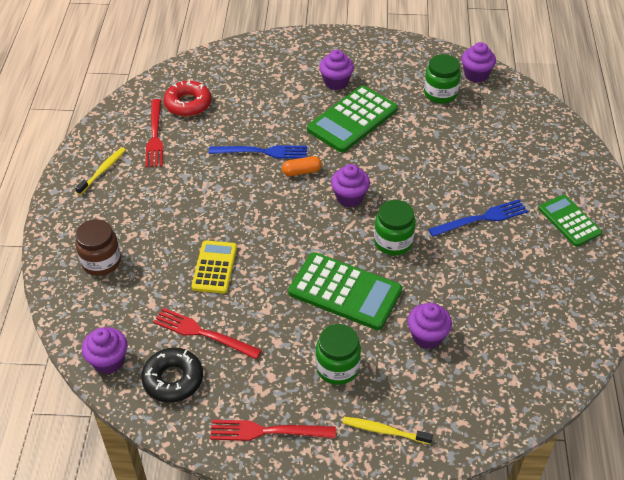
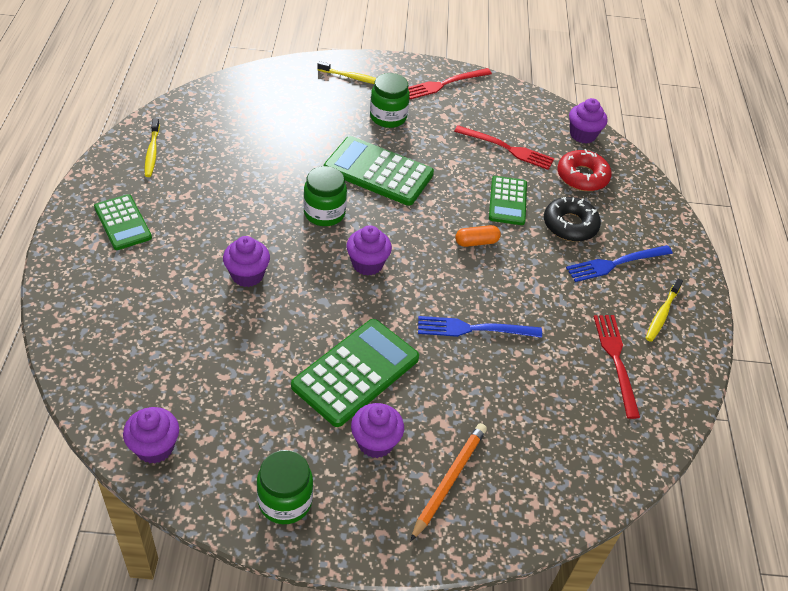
camera: 175 degrees right, 0 degrees up
brown jar [75,219,121,276] -> none
black donut [141,347,203,403] -> black donut moved to [544,197,601,242]
red donut [164,79,211,117] -> red donut moved to [557,149,612,191]
yellow calculator [191,240,237,294] -> green calculator [489,176,527,225]
red fork [210,420,336,441] -> red fork turned 150 degrees clockwise [408,68,492,99]
orange capsule [282,156,322,176] -> orange capsule moved to [455,225,501,247]
purple cupcake [408,303,452,349] -> purple cupcake moved to [223,236,270,287]
green jar [424,54,461,104] -> green jar moved to [257,450,313,524]
blue fork [428,199,528,237] -> blue fork moved to [566,245,673,282]
none -> yellow toothbrush [145,118,160,177]
none -> orange pencil [410,423,487,541]

